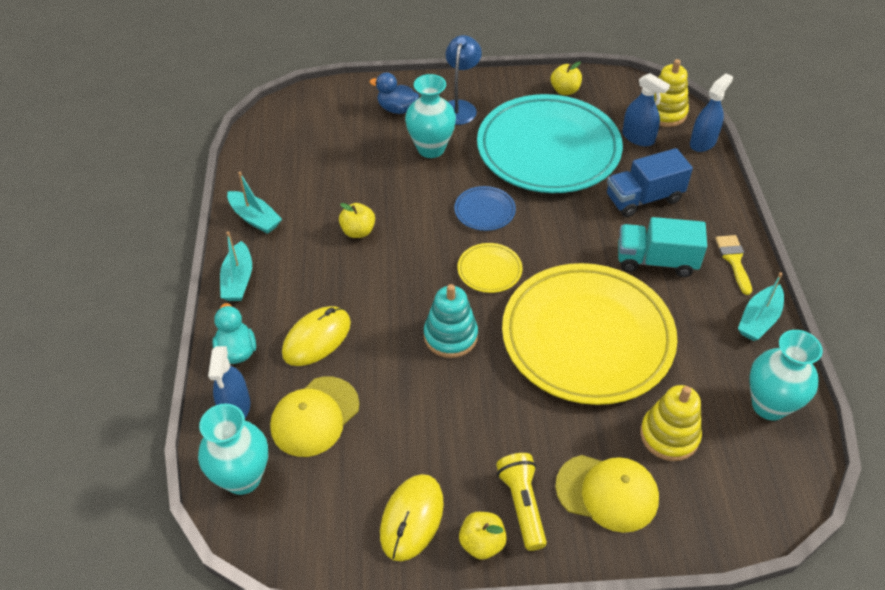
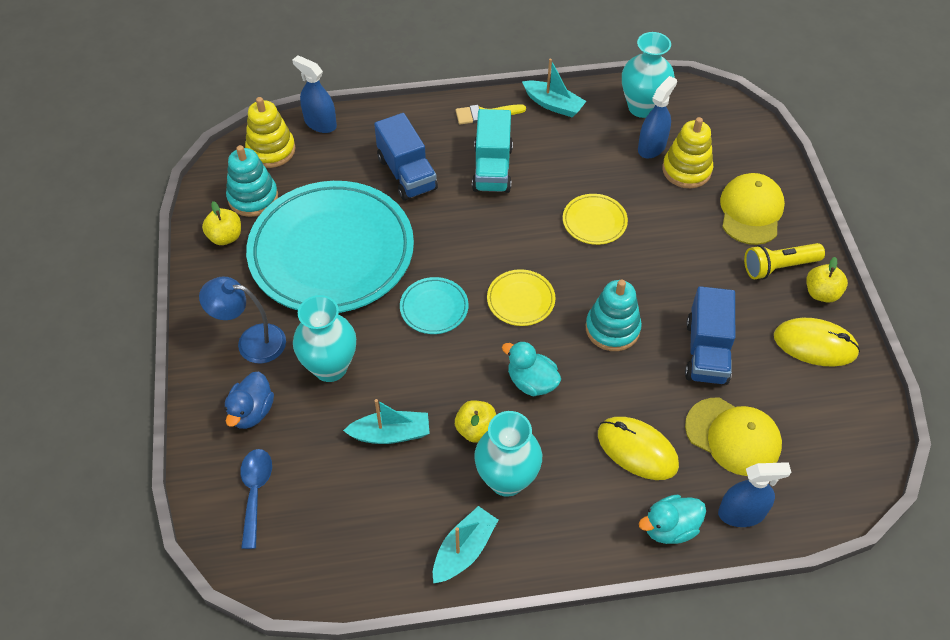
camera: 95 degrees left, 5 degrees up
turquoise vase [198,404,268,495] -> turquoise vase moved to [474,411,542,497]
turquoise boat [220,231,252,301] -> turquoise boat moved to [343,399,430,444]
blue plate [454,186,516,231] -> turquoise plate [400,277,469,334]
yellow plate [502,263,677,405] -> yellow plate [563,194,628,245], size x0.40
blue spray bottle [622,73,670,146] -> blue spray bottle moved to [638,76,677,159]
none -> turquoise stacking toy [226,145,278,217]
none -> blue spoon [240,449,272,549]
none -> turquoise duck [502,341,561,397]
none -> blue truck [685,286,735,385]

